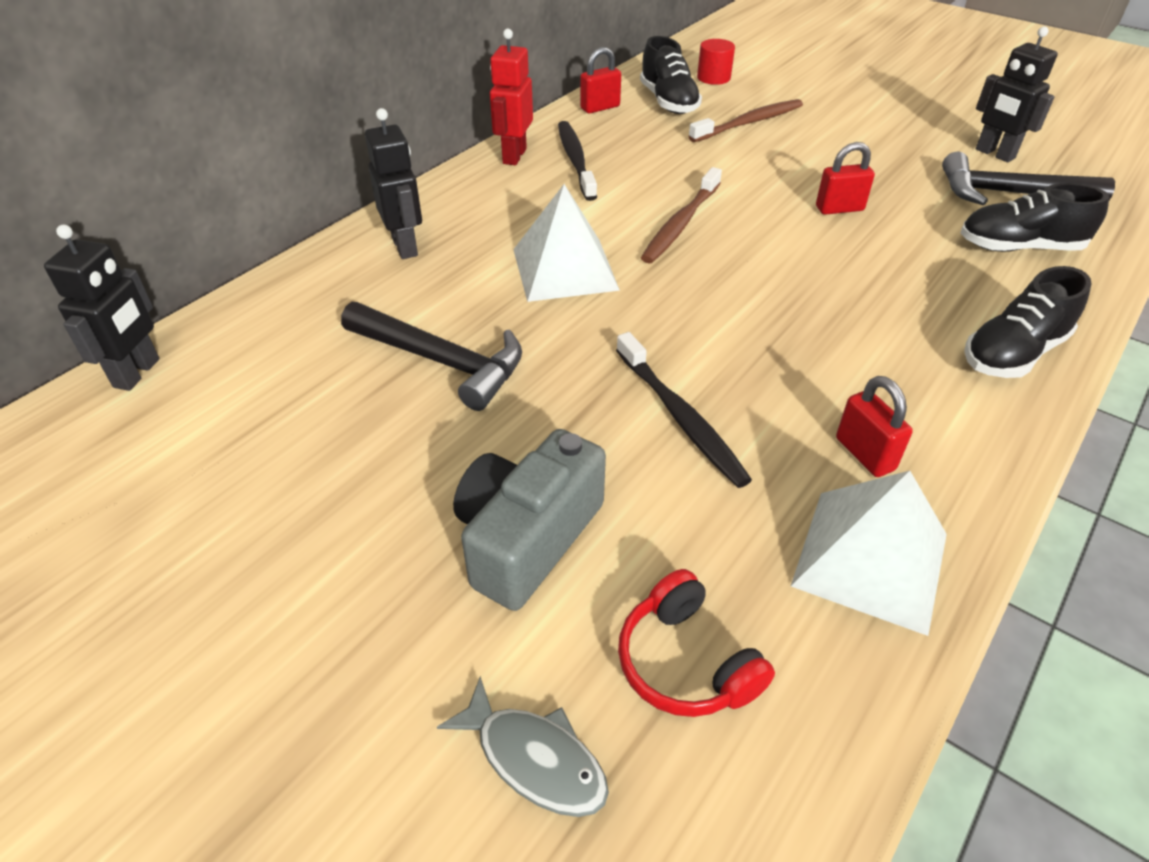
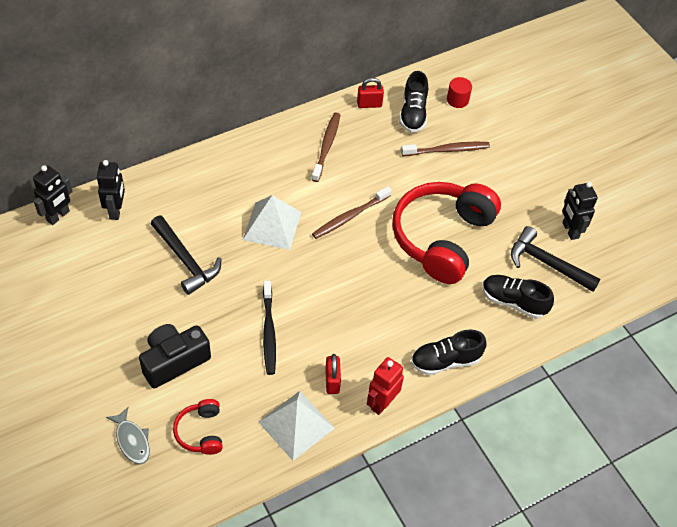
camera: 20 degrees right, 10 degrees up
black robot [365,108,422,259] -> black robot moved to [97,160,125,220]
grey camera [453,429,606,611] -> black camera [139,324,211,388]
red robot [490,28,533,165] -> red robot moved to [367,357,404,415]
black toothbrush [558,121,597,201] -> brown toothbrush [312,113,340,182]
red padlock [816,142,875,215] -> red headphones [392,182,501,284]

